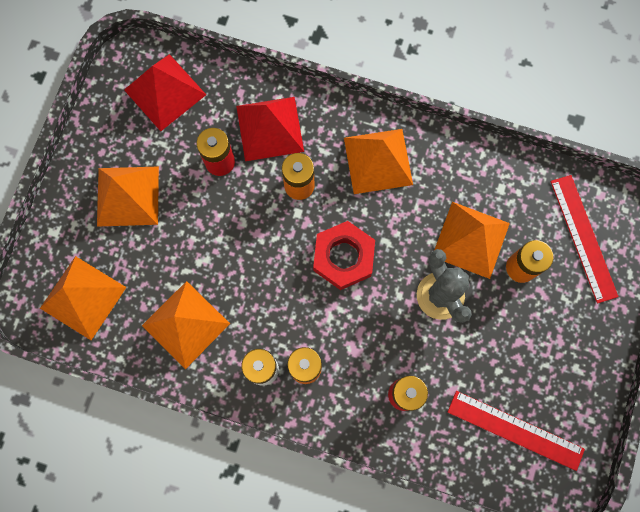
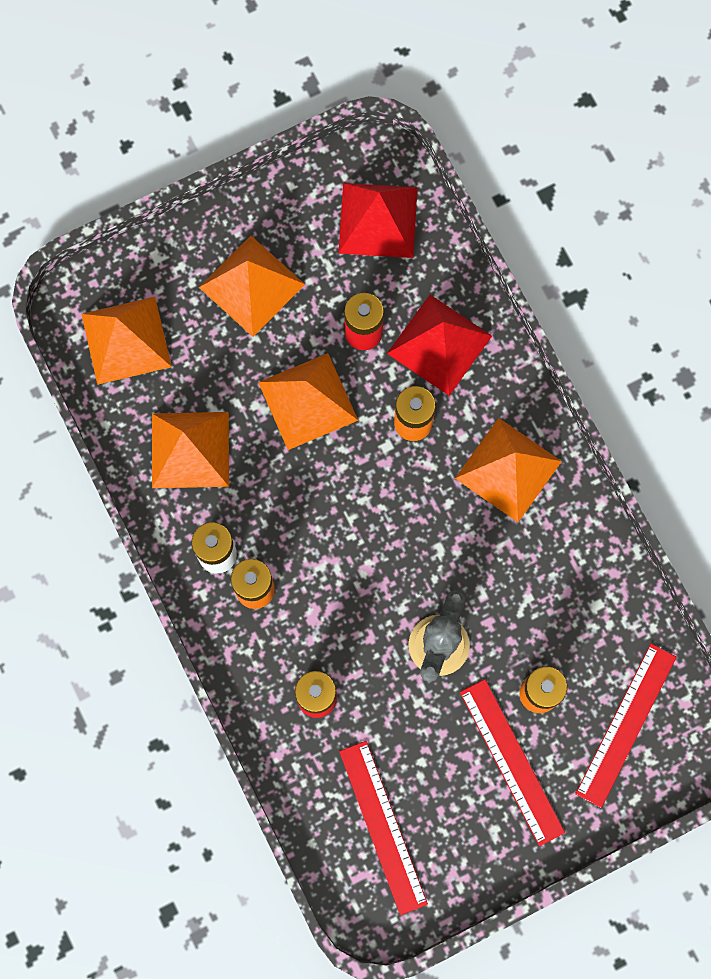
camera: 45 degrees right, 0 degrees up
red nut [313,221,375,290] -> none
orange pyramid [434,202,510,279] -> orange pyramid moved to [258,353,358,450]
none -> red ruler [460,679,565,846]

